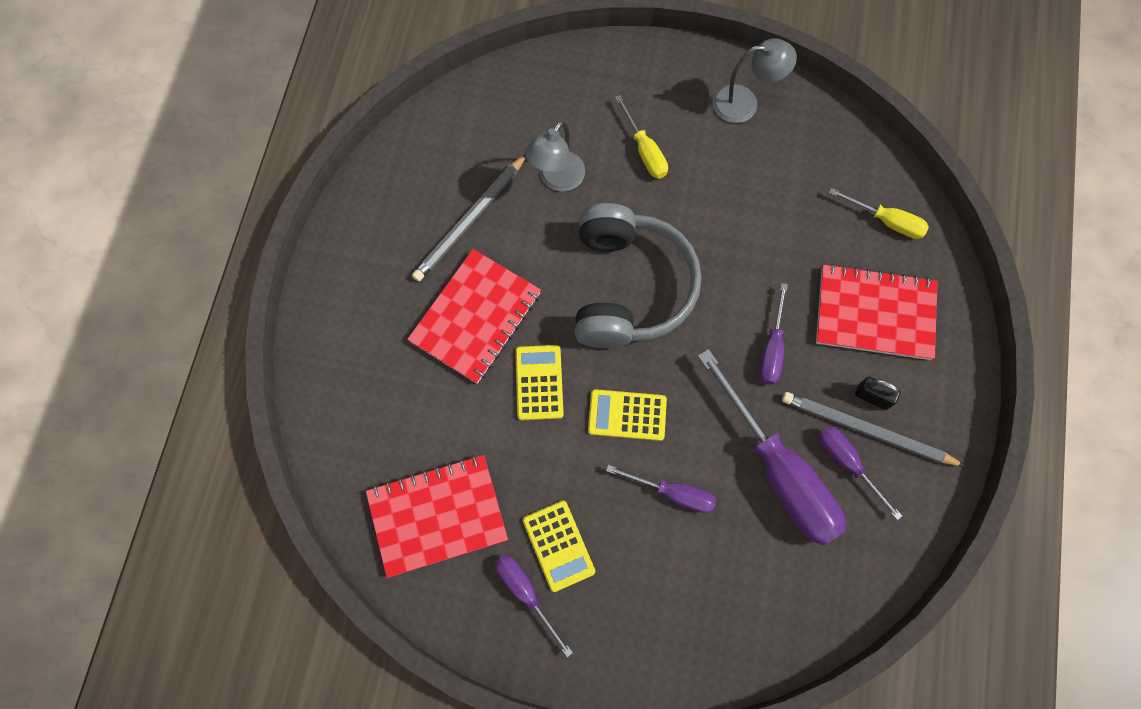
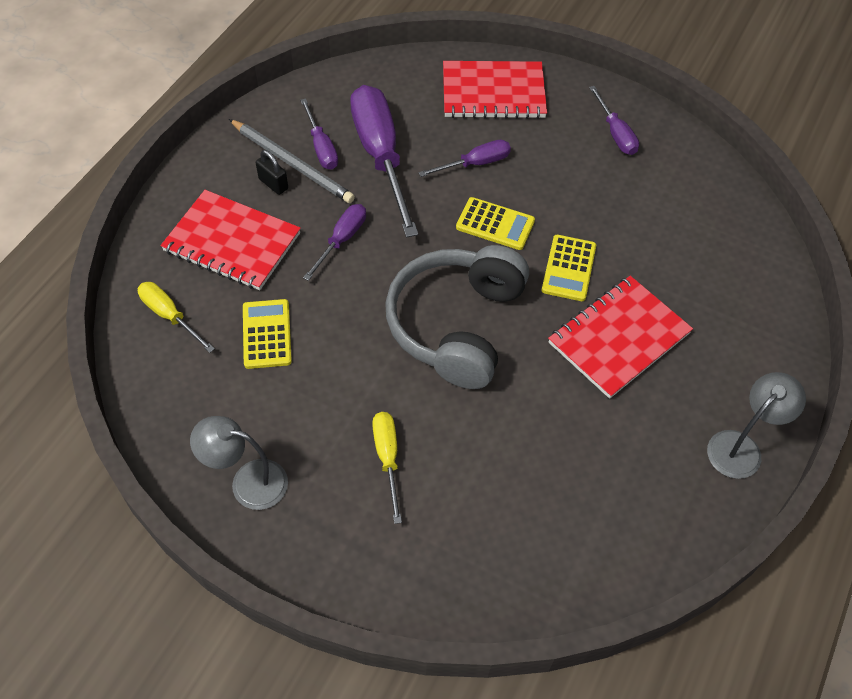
camera: 165 degrees left, 15 degrees down
red notebook [366,455,508,578] -> red notebook moved to [443,61,547,119]
grey pencil [412,155,526,282] -> none
yellow calculator [523,501,595,592] -> yellow calculator moved to [243,299,292,369]
grey lamp [525,121,585,192] -> grey lamp moved to [707,372,806,479]
purple screwdriver [606,465,716,513] -> purple screwdriver turned 120 degrees clockwise [418,140,511,177]

